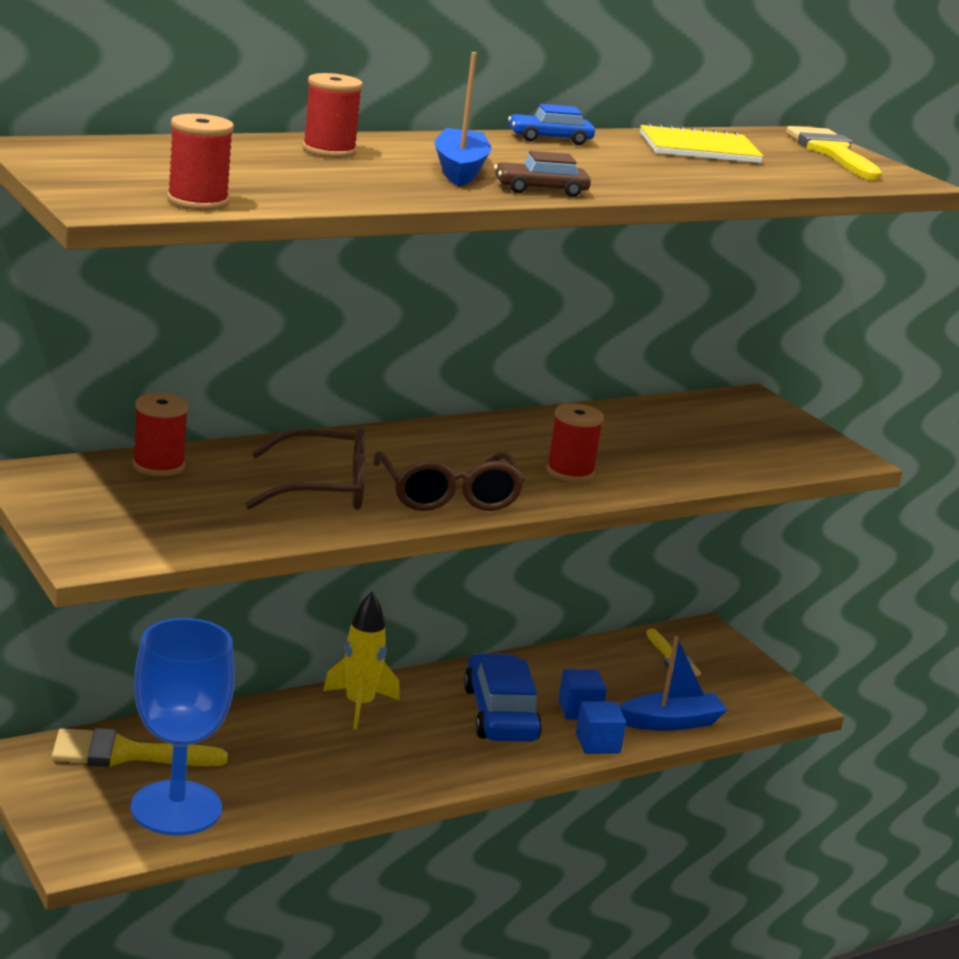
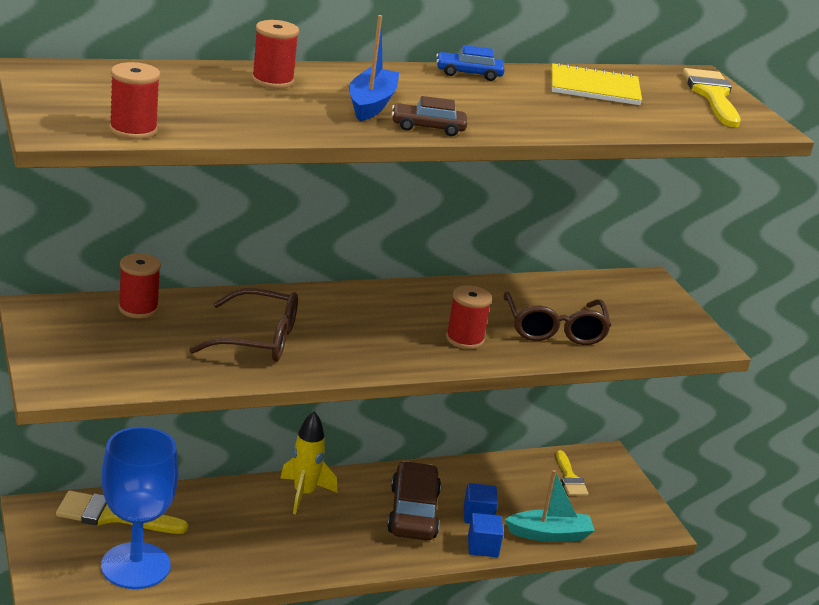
camera: 10 degrees right, 5 degrees up
brown glasses [373,451,525,511] -> brown glasses moved to [504,292,611,345]
blue car [464,653,542,742] -> brown car [387,461,441,540]
blue boat [619,636,728,731] -> turquoise boat [505,470,595,542]

